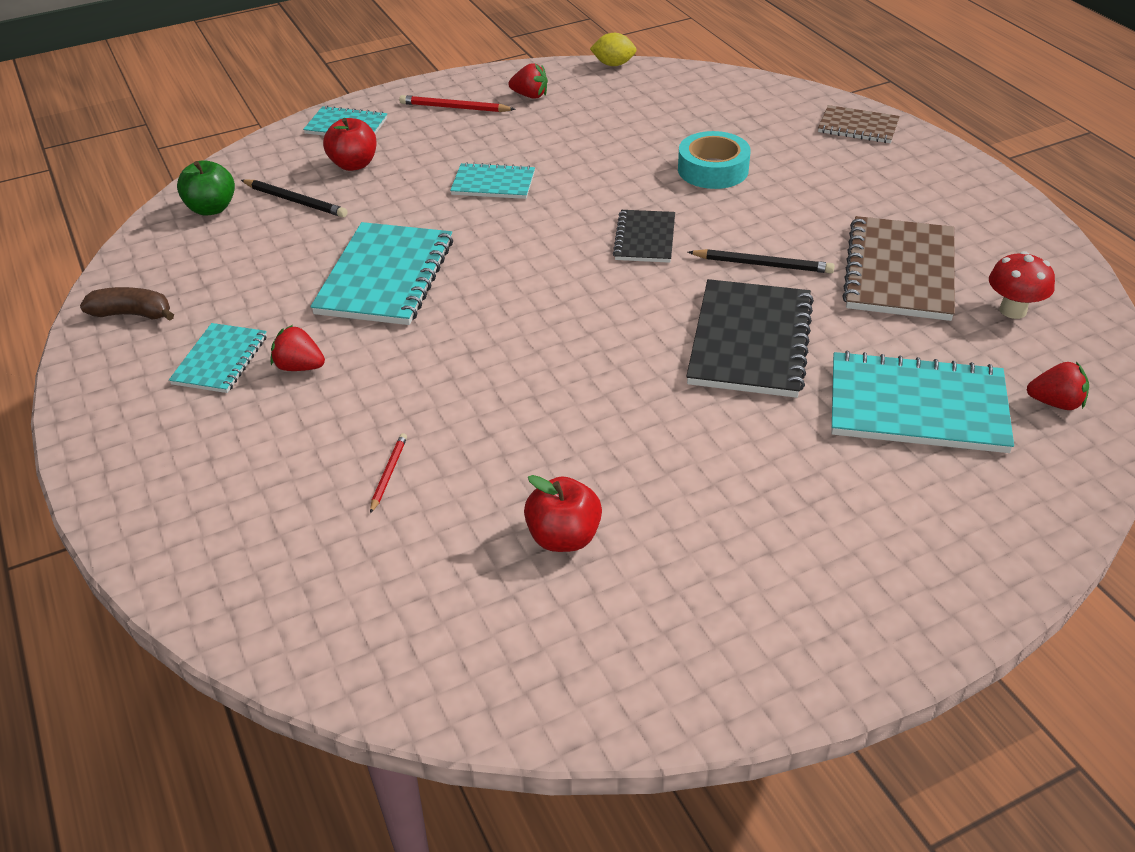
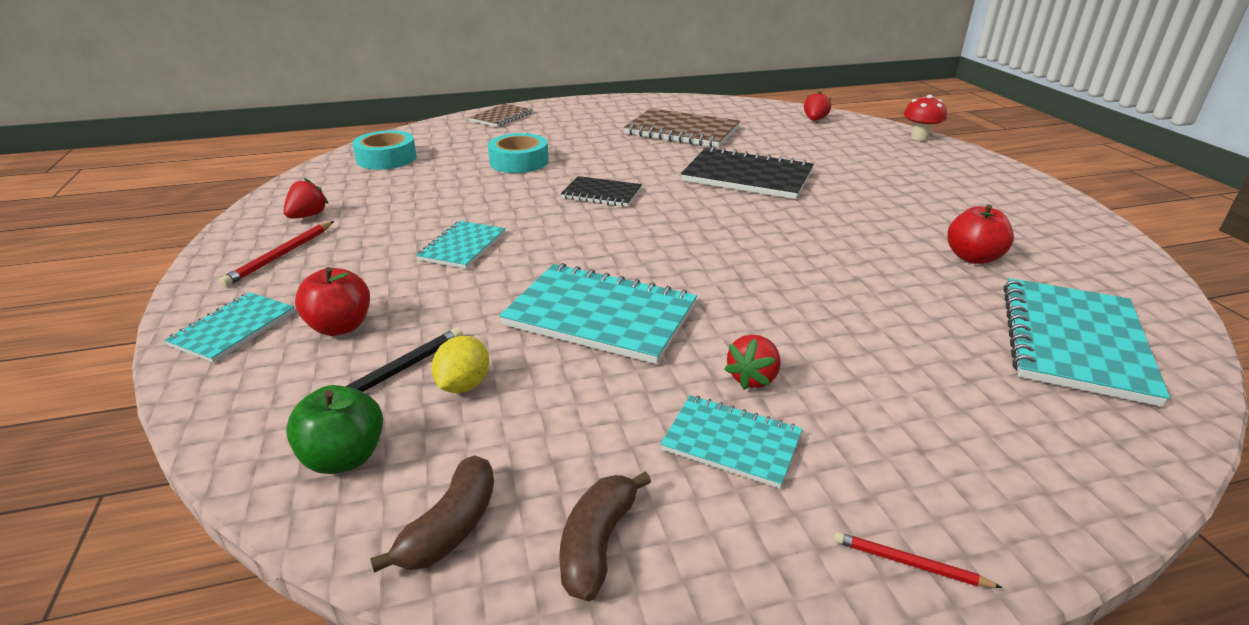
camera: 80 degrees left, 10 degrees down
red pencil [370,433,407,514] -> red pencil moved to [834,532,1003,588]
yellow lemon [590,33,636,66] -> yellow lemon moved to [432,336,489,393]
black pencil [688,249,835,273] -> none
turquoise notebook [831,351,1014,453] -> turquoise notebook moved to [1004,278,1170,407]
red mushroom [989,251,1055,319] -> red mushroom moved to [904,95,947,141]
none -> turquoise tape [352,130,417,170]
none -> brown banana [370,456,494,573]

